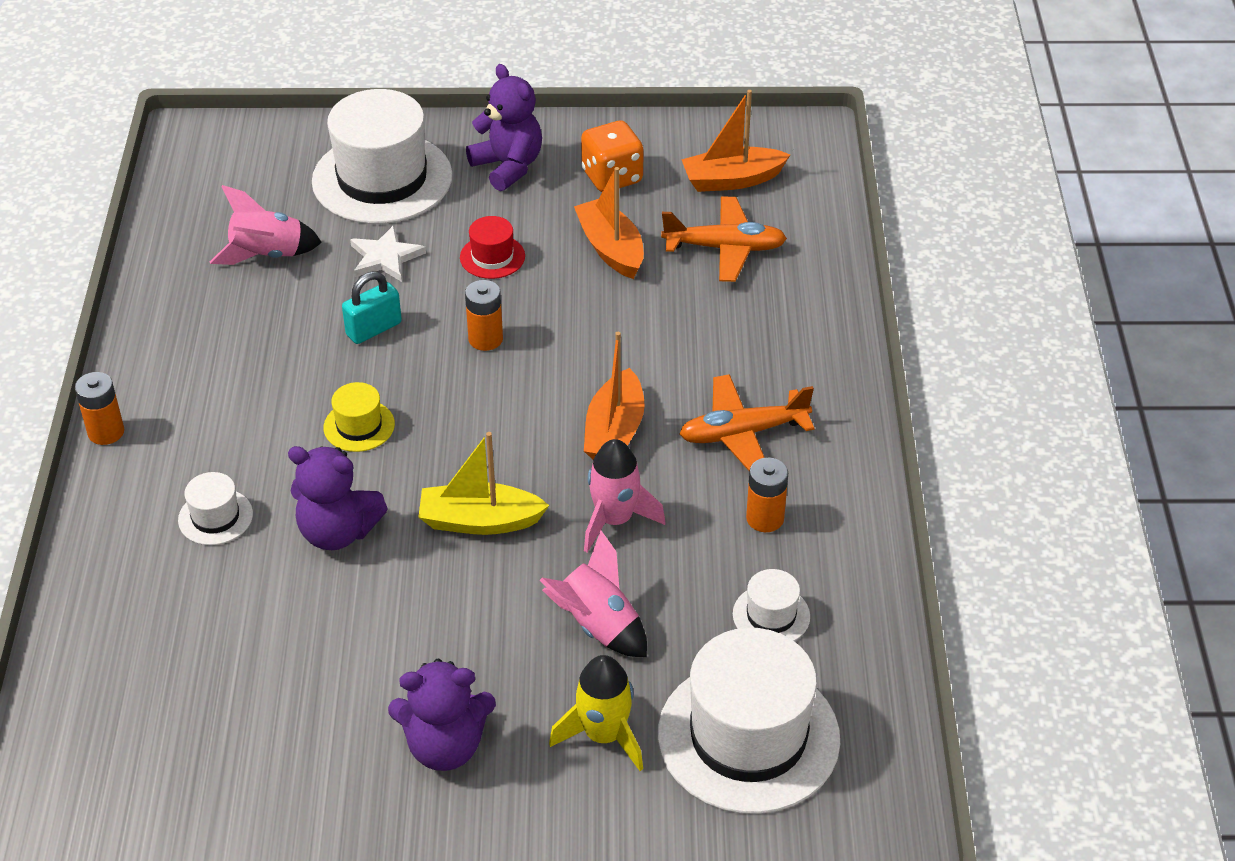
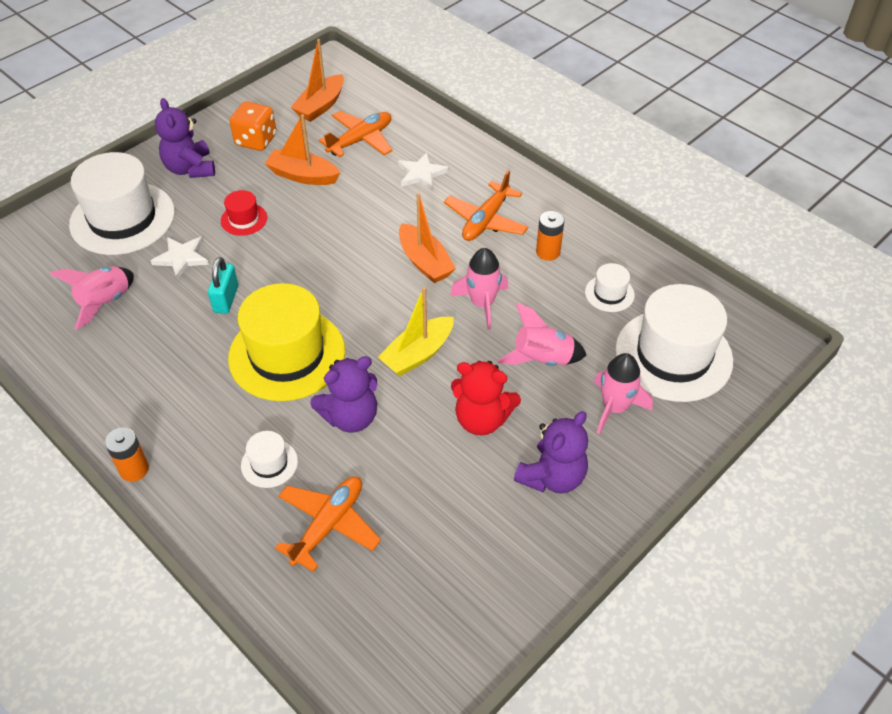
camera: 45 degrees left, 5 degrees up
yellow hat [324,382,395,452] -> yellow hat [228,283,345,401], size x2.24
orange battery [465,280,503,351] -> none
purple teddy bear [466,64,542,191] -> purple teddy bear turned 120 degrees counterclockwise [155,98,215,178]
yellow rocket [549,655,643,771] -> pink rocket [594,353,653,434]
none -> orange plane [275,476,381,572]
none -> white star [398,152,449,190]
none -> red teddy bear [451,361,521,435]

